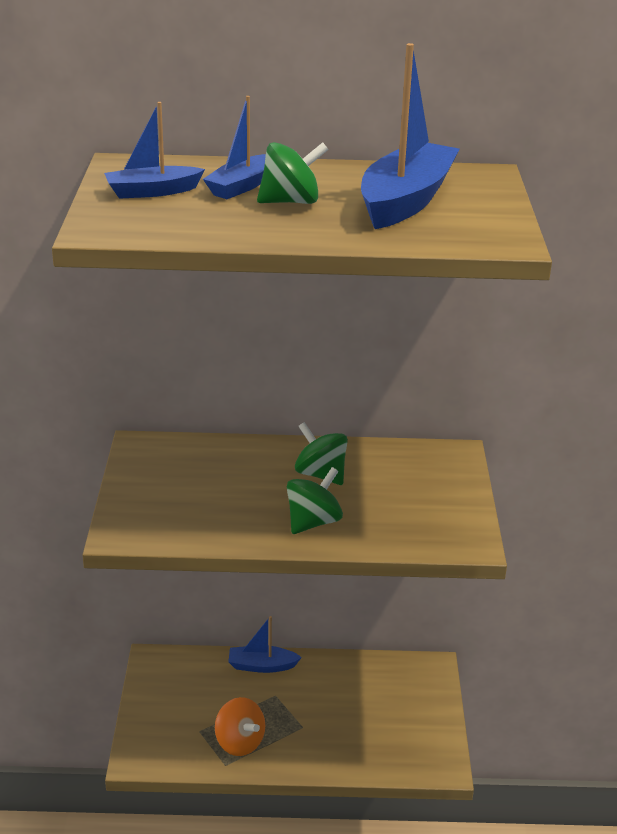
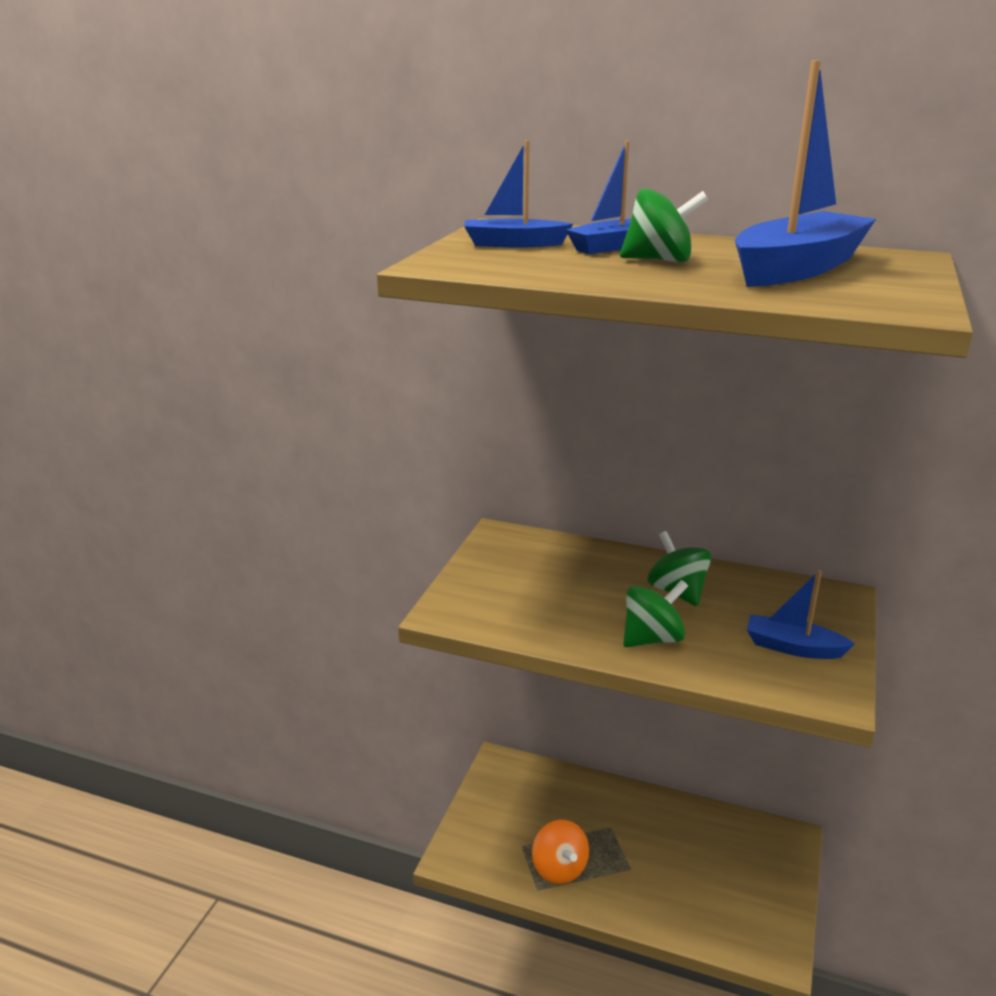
camera: 20 degrees right, 5 degrees down
blue boat [228,616,302,673] -> blue boat moved to [747,570,855,659]

